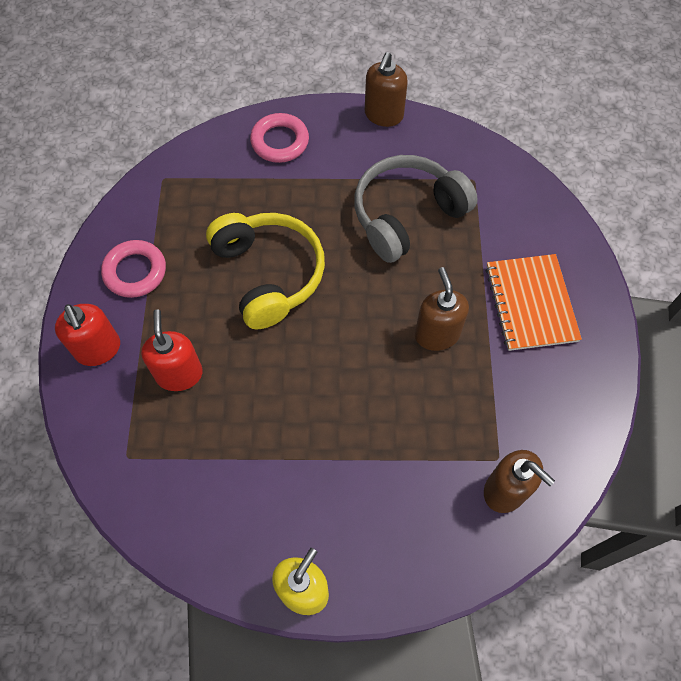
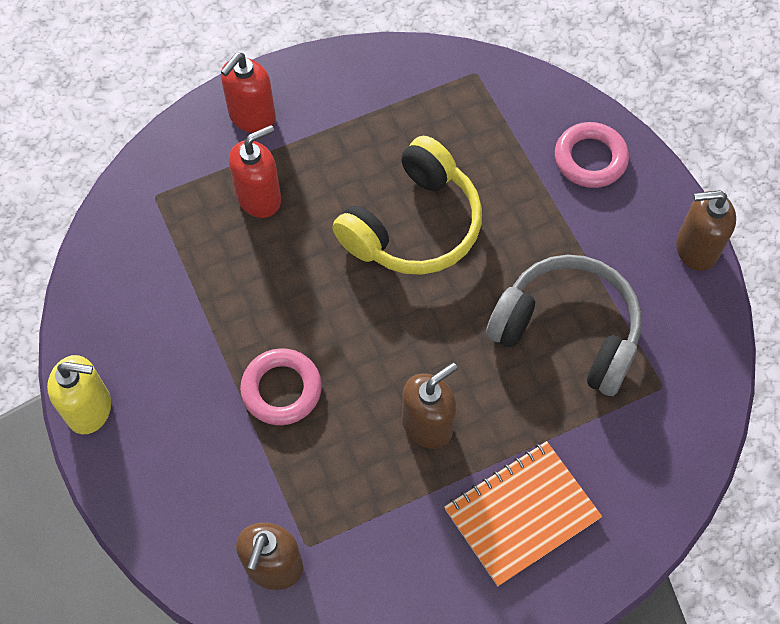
camera: 65 degrees right, 0 degrees up
pink ring [101,240,166,298] -> pink ring moved to [240,348,322,425]

